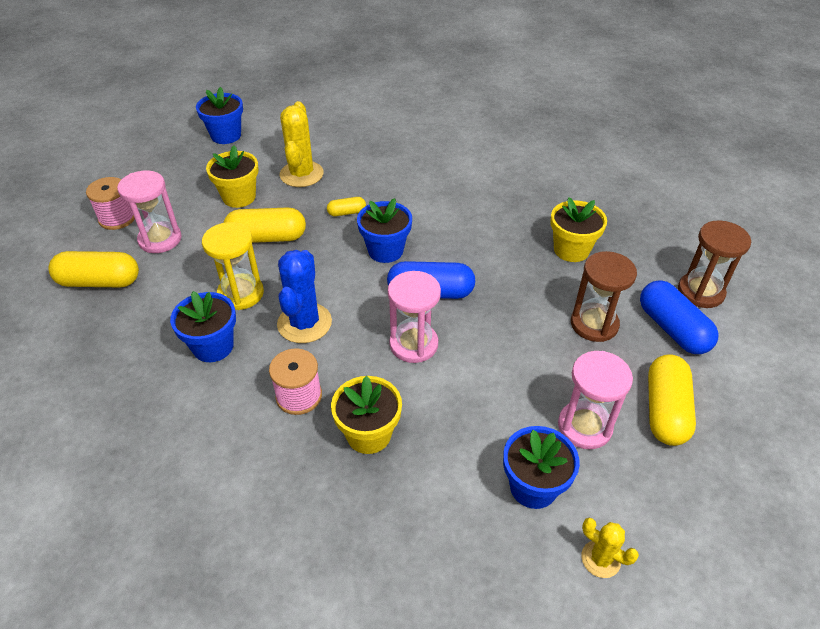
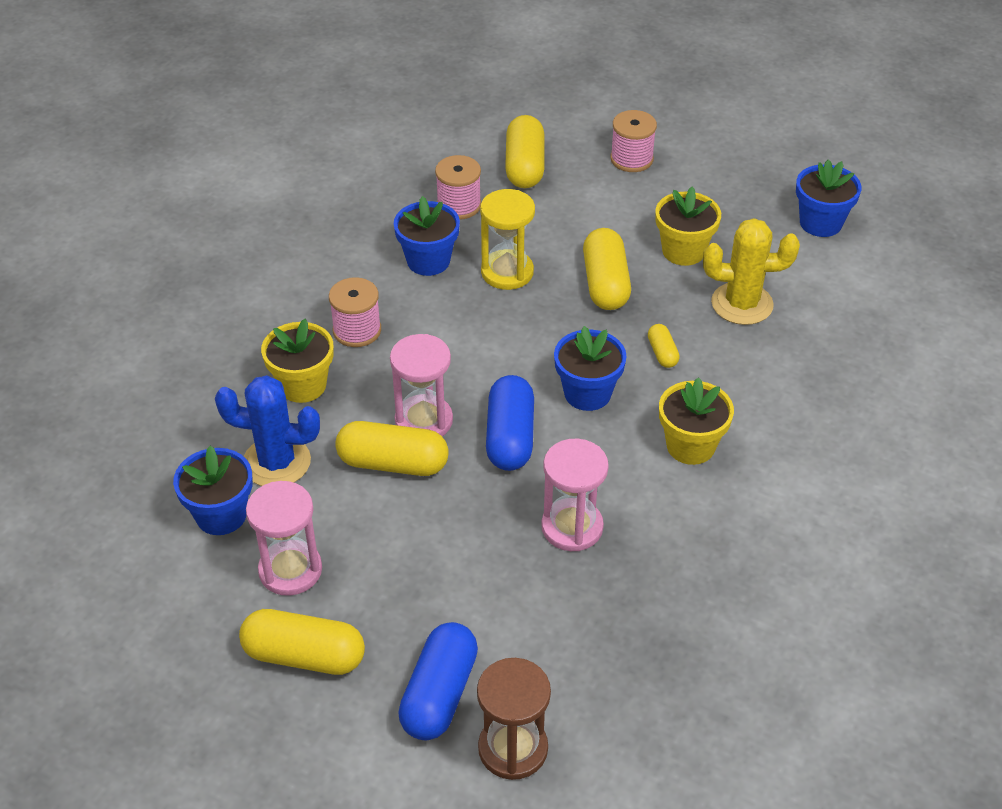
camera: 90 degrees right, 0 degrees up
pink hourglass [117,170,182,253] -> pink hourglass moved to [541,439,609,551]
blue cactus [277,250,332,343] -> blue cactus moved to [215,375,320,486]
yellow flower pot [550,197,607,262] -> yellow flower pot moved to [659,377,734,465]
brown hourglass [571,251,637,342] -> none
yellow cactus [581,518,639,578] -> none
blue capsule [640,280,719,354] -> blue capsule turned 45 degrees counterclockwise [398,622,478,740]
none -> yellow capsule [335,421,449,476]
none -> pink spool [435,155,481,220]

